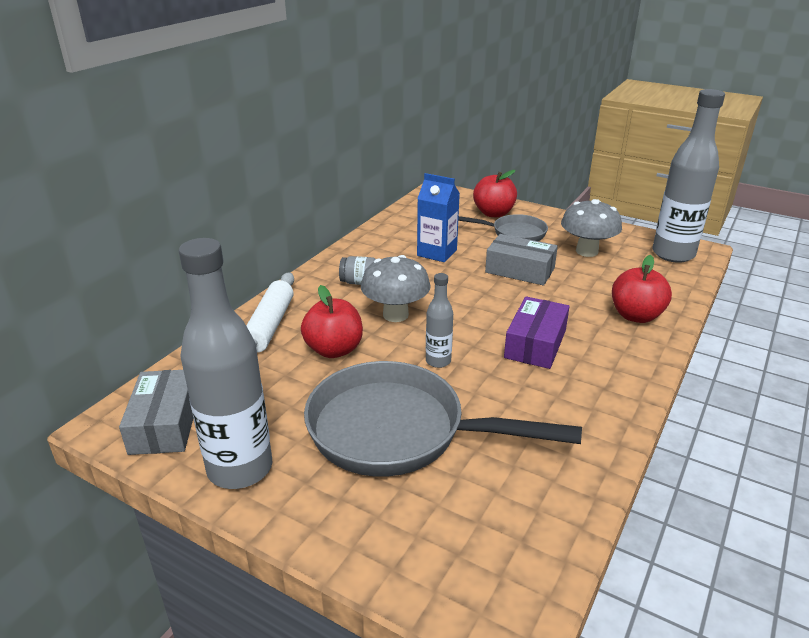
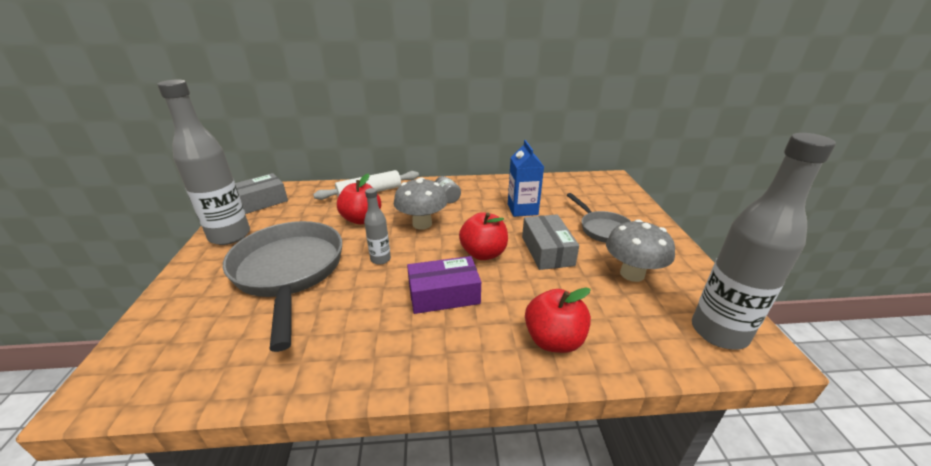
camera: 55 degrees right, 0 degrees up
red apple [473,170,517,217] -> red apple moved to [459,212,508,260]

